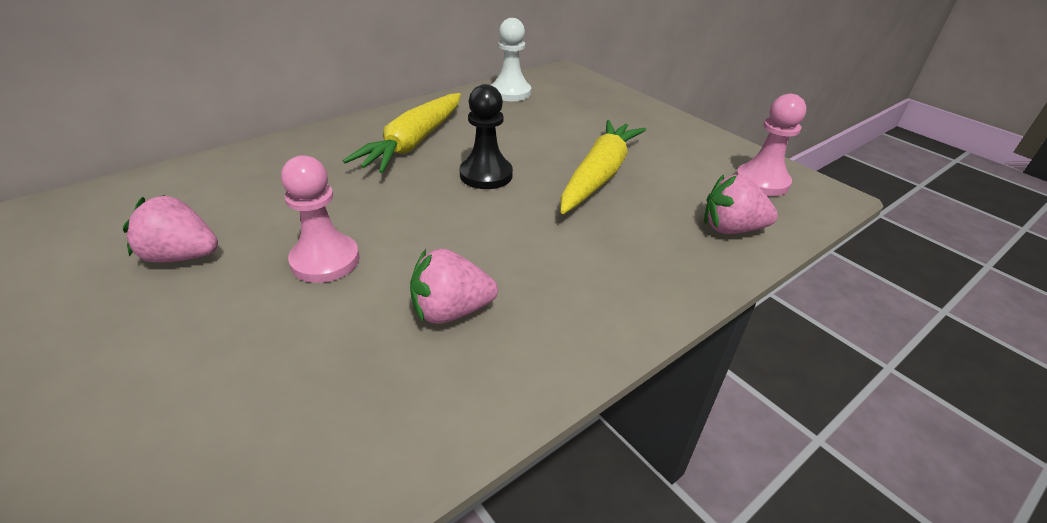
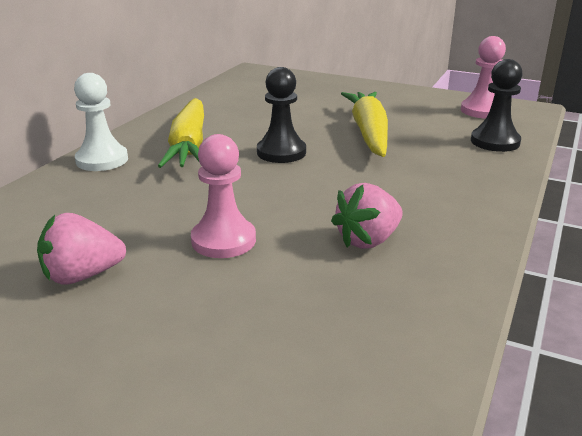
camera: 25 degrees left, 10 degrees down
white pawn [491,18,531,101] -> white pawn moved to [74,73,128,171]
pink strawberry [704,175,778,234] -> black pawn [471,59,523,152]

